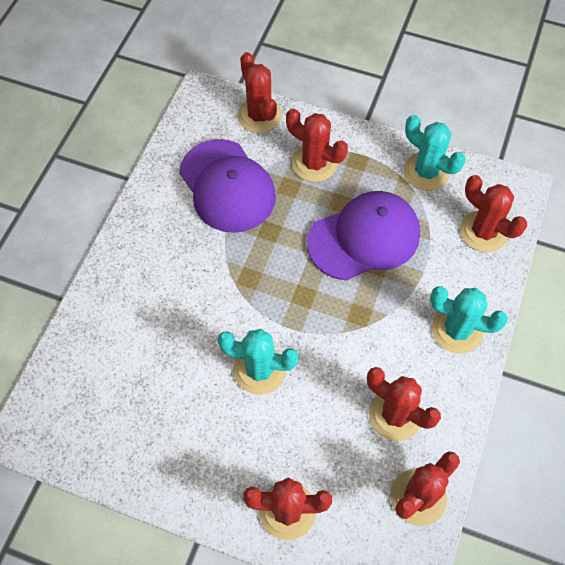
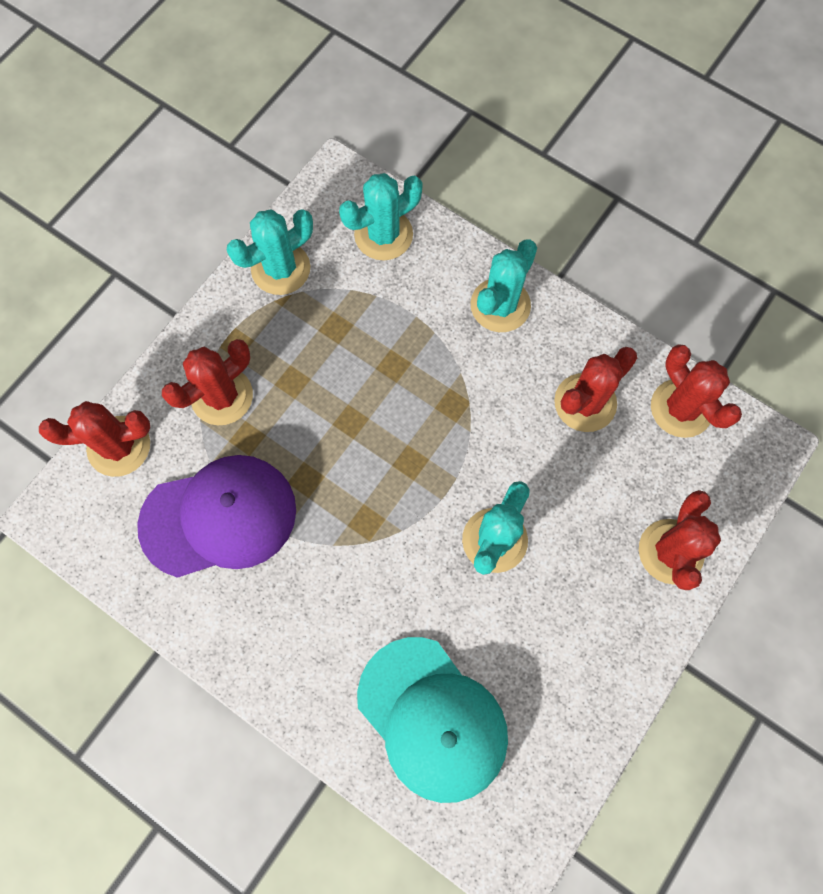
camera: 75 degrees left, 10 degrees up
purple cap [307,191,420,281] -> none
red cactus [460,175,527,252] -> turquoise cactus [339,173,423,261]
none -> turquoise cap [357,637,508,803]

